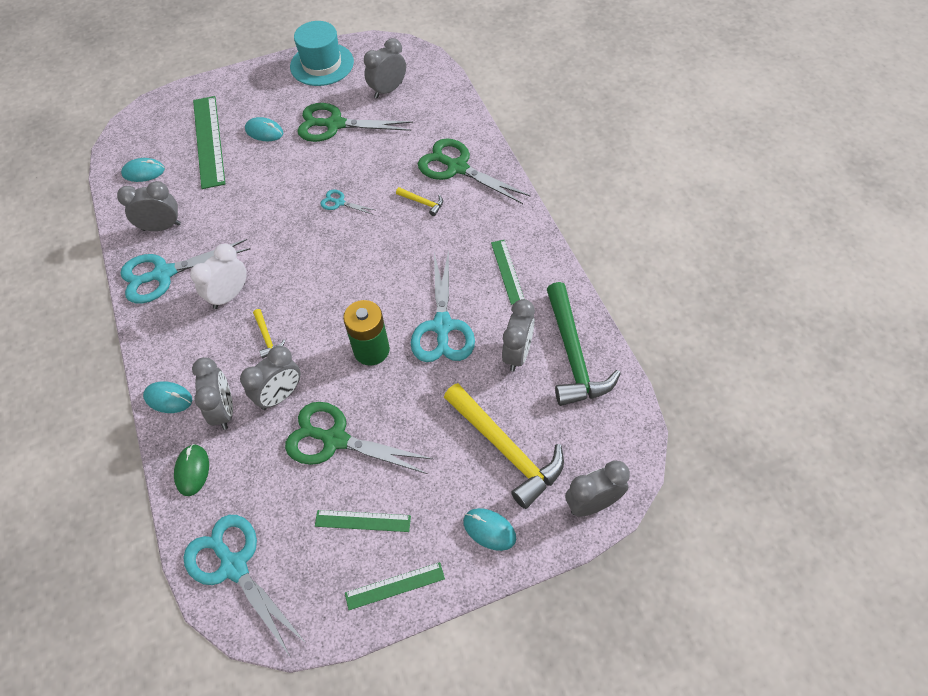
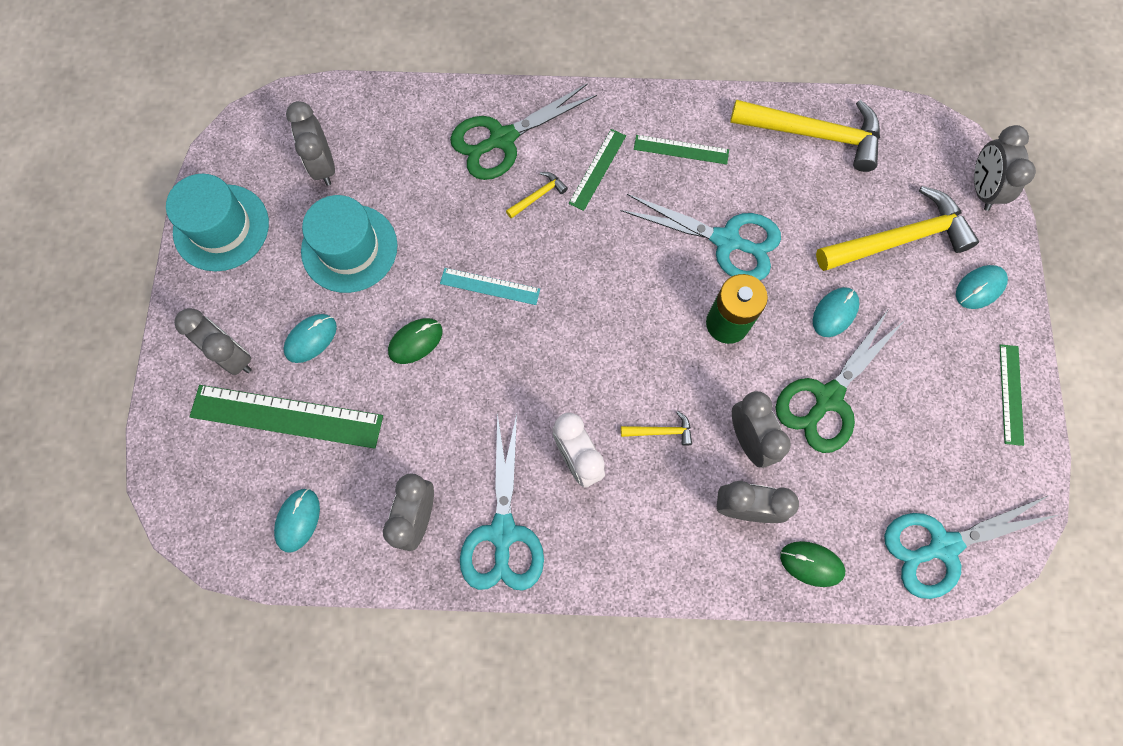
camera: 70 degrees left, 15 degrees up
turquoise mouse [143,381,192,413] -> turquoise mouse moved to [813,287,860,337]
green scissors [297,103,413,142] -> turquoise hat [301,195,398,293]
green ruler [315,510,411,532] -> green ruler moved to [569,129,626,211]
turquoise scissors [320,190,374,214] -> turquoise ruler [440,268,540,305]
grey clock [502,299,535,371] -> grey clock moved to [174,308,252,375]
green hammer [547,282,621,406] -> yellow hammer [730,100,880,172]
none -> green mouse [388,318,443,364]

